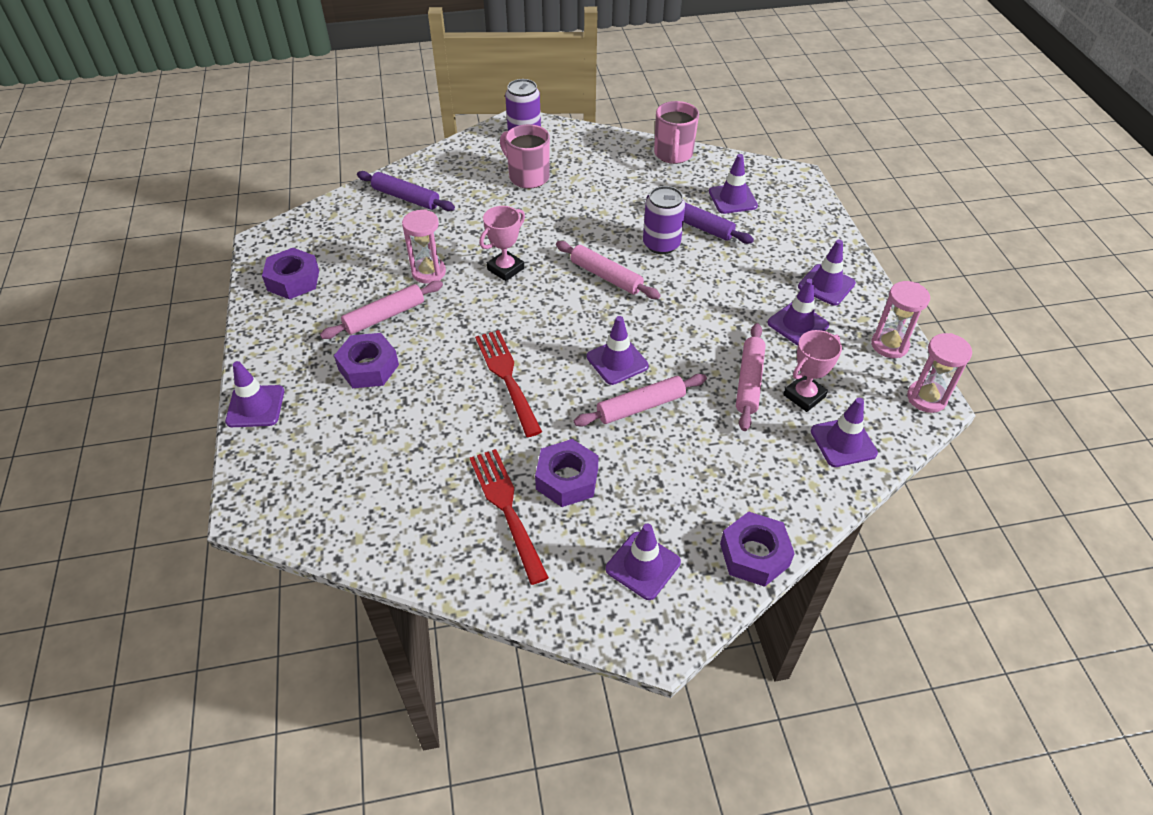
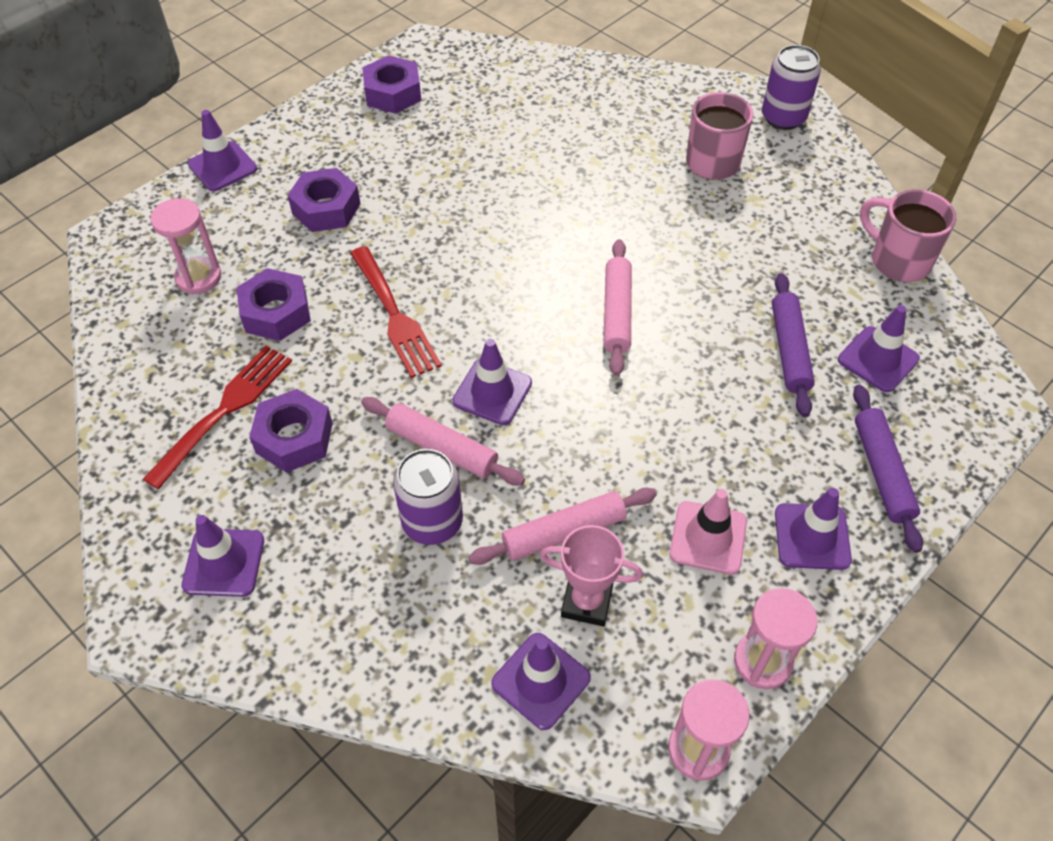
camera: 55 degrees right, 5 degrees up
pink rolling pin [320,281,443,339] -> none
purple rolling pin [357,171,455,211] -> purple rolling pin moved to [853,385,923,553]
pink hourglass [402,209,446,284] -> pink hourglass moved to [151,198,221,295]
red fork [475,330,542,437] -> red fork turned 120 degrees clockwise [350,246,442,378]
pink trophy [479,206,525,281] -> none
purple can [643,186,685,254] -> purple can moved to [393,449,463,545]
pink mug [654,101,699,164] -> pink mug turned 75 degrees clockwise [860,189,956,282]
purple nut [720,512,795,587] -> purple nut moved to [236,268,311,341]
purple traffic cone [768,278,829,346] -> pink traffic cone [670,489,747,575]

